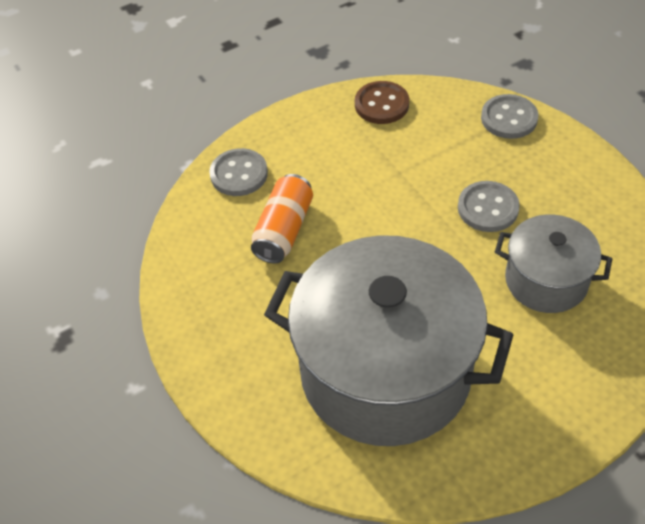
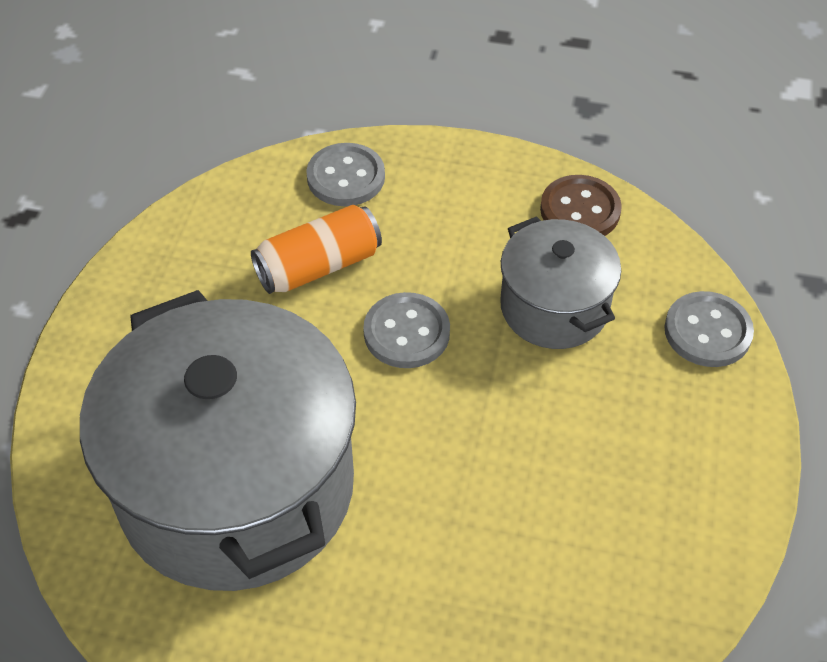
camera: 40 degrees right, 0 degrees up
grey button [458,181,520,232] -> grey button moved to [363,292,450,368]
grey pot [495,215,612,313] -> grey pot moved to [500,216,621,349]

